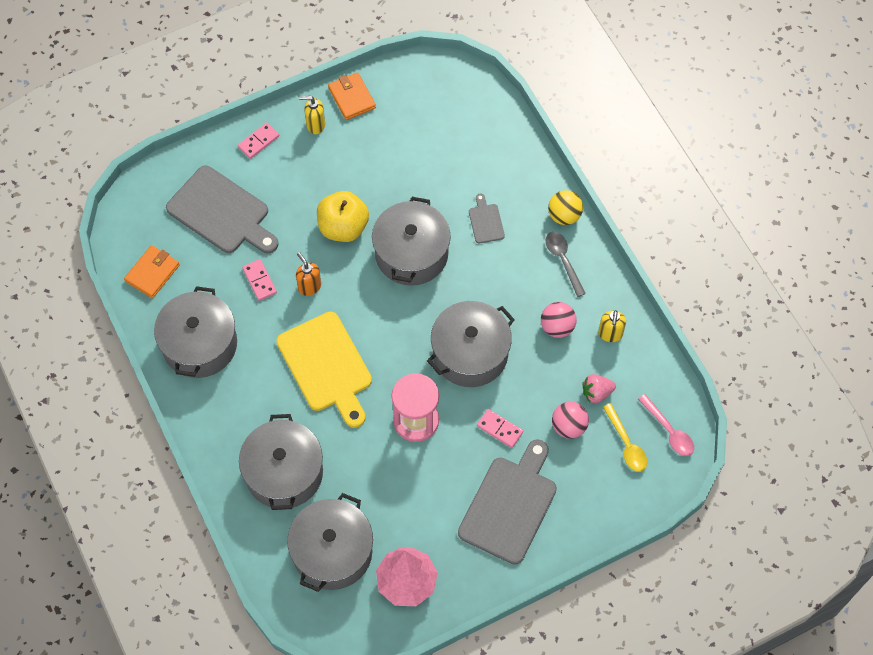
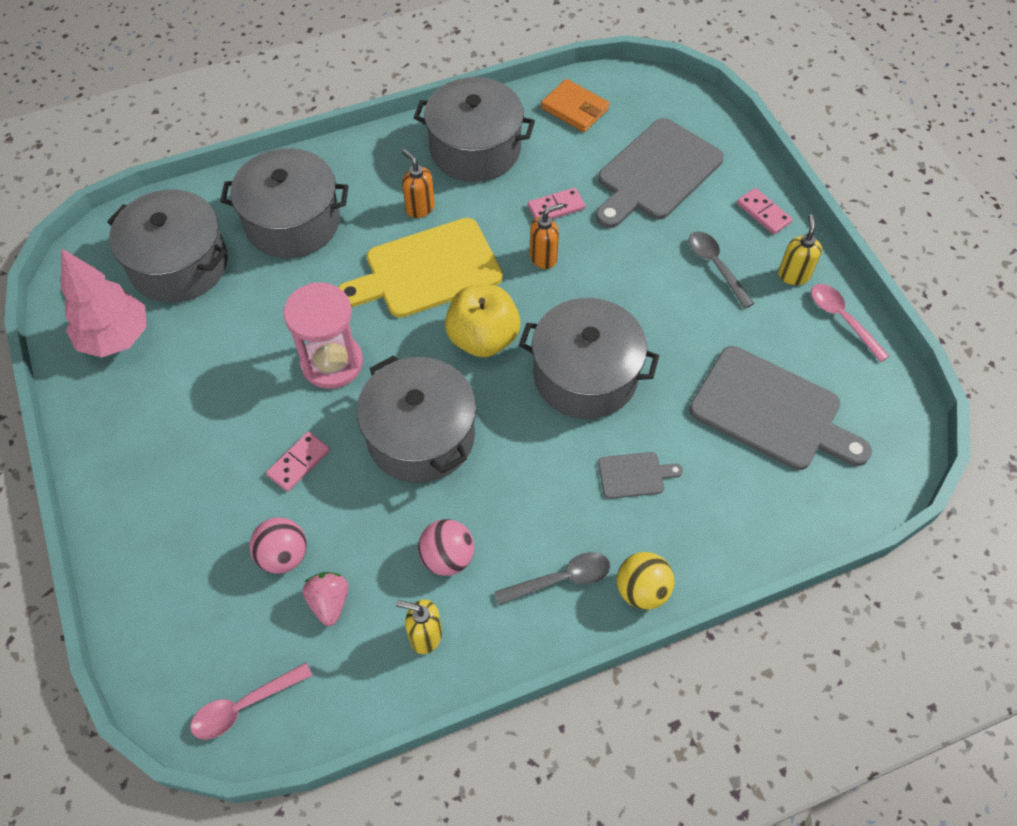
camera: 95 degrees right, 5 degrees down
yellow apple [317,191,369,242] -> yellow apple moved to [445,285,521,357]
orange wallet [328,72,376,120] -> pink spoon [811,284,890,362]
grey cutting board [458,439,557,565] -> grey cutting board moved to [689,346,872,470]
yellow spoon [603,403,647,472] -> none
none -> orange soap dispenser [402,149,435,218]
none -> grey spoon [689,231,755,309]

